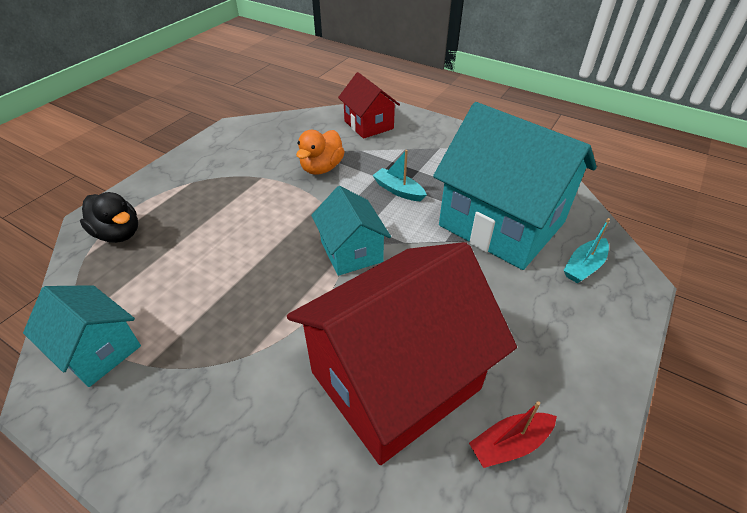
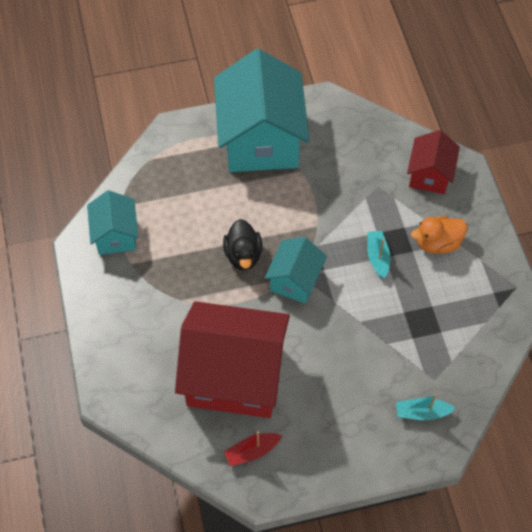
camera: 45 degrees right, 15 degrees up
black duck [80,192,138,243] -> black duck moved to [223,219,262,270]
orange duck [296,130,345,175] -> orange duck moved to [411,216,468,254]
turquoise house [433,102,597,270] -> turquoise house moved to [214,49,310,172]
red boat [469,401,557,468] -> red boat turned 45 degrees counterclockwise [224,431,282,466]

